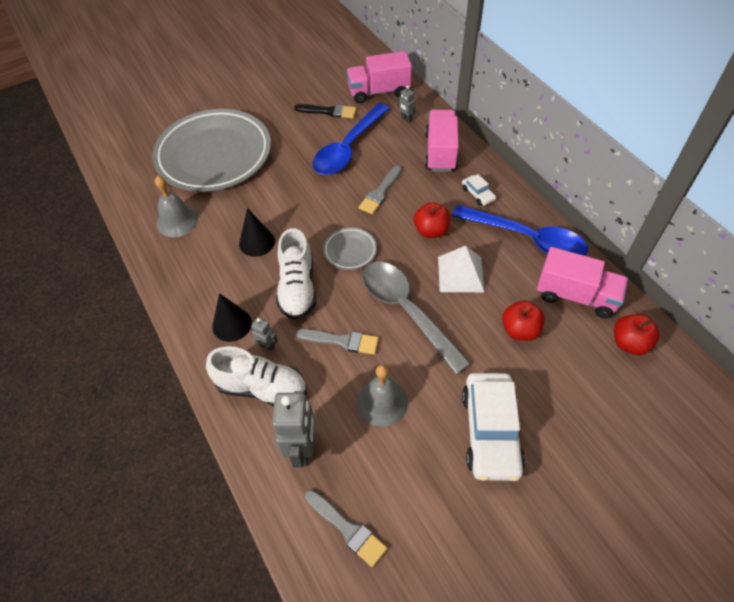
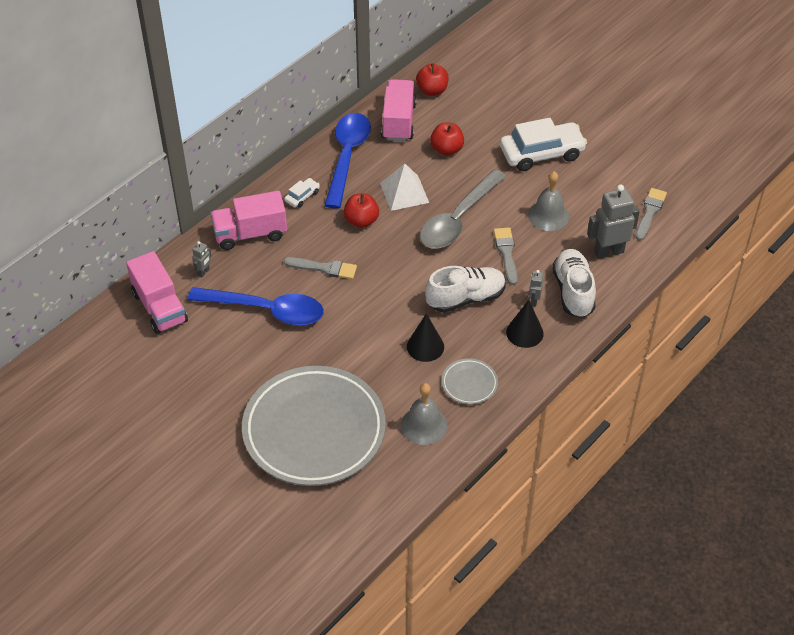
camera: 110 degrees left, 5 degrees down
black brush [294,104,356,118] -> none
grey plate [323,227,377,270] -> grey plate moved to [442,358,498,405]

